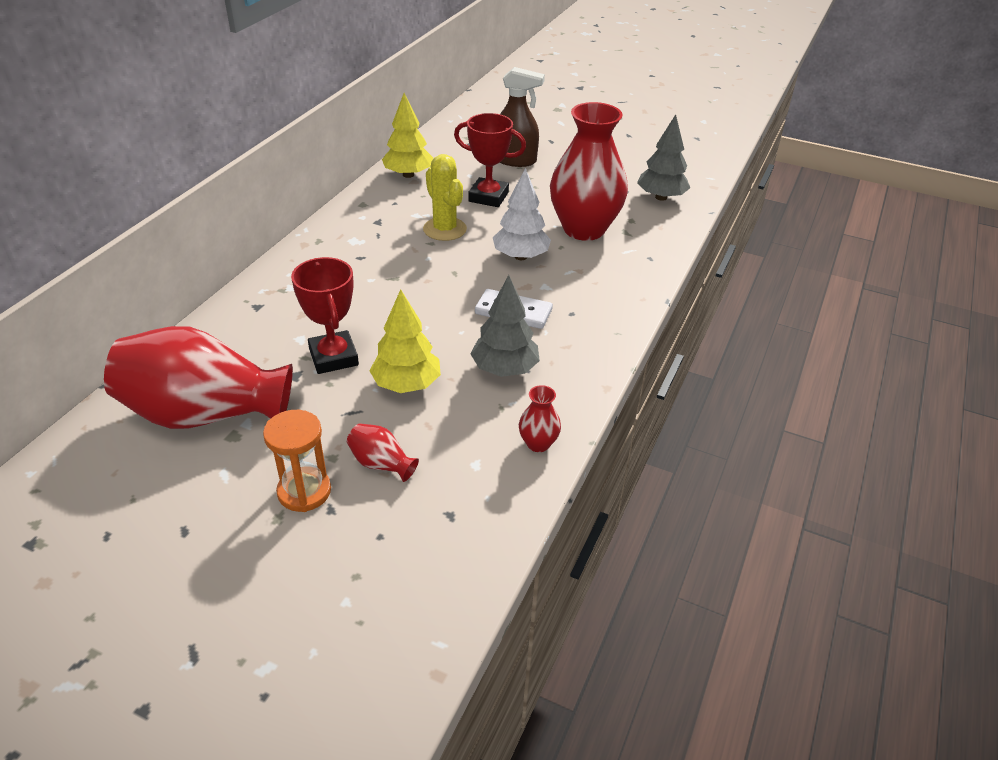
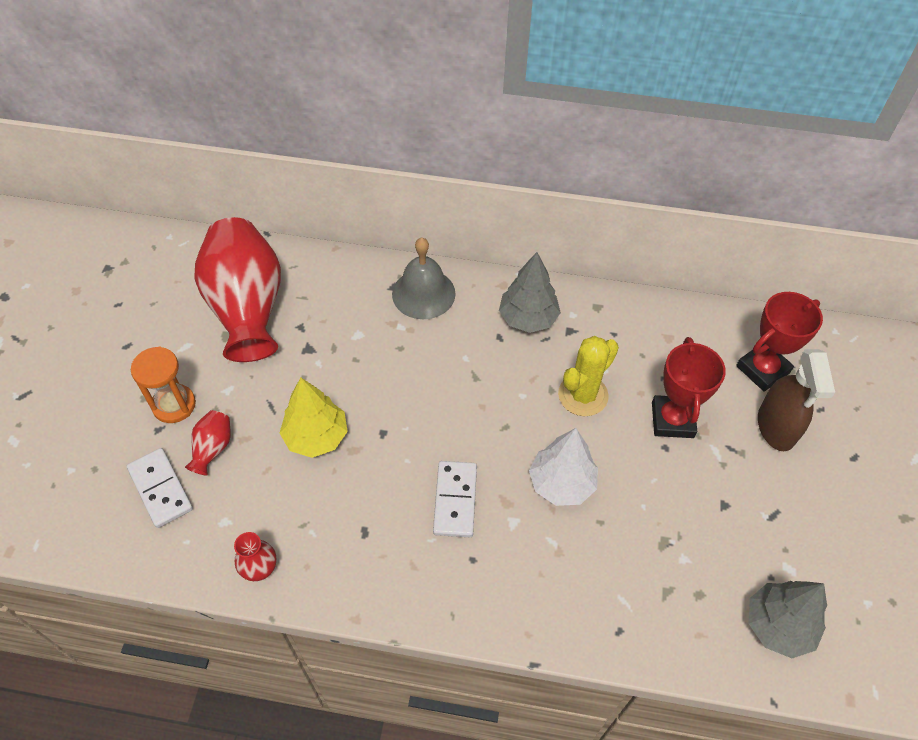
camera: 75 degrees right, 15 degrees up
red trophy [291,257,359,374] -> red trophy moved to [736,292,823,392]
yellow tree [382,93,433,178] -> none
grey tree [470,275,540,377] -> grey tree moved to [499,252,561,333]
red vase [550,102,628,241] -> none
none -> white domino [127,448,193,528]
none -> grey bell [392,238,456,319]

